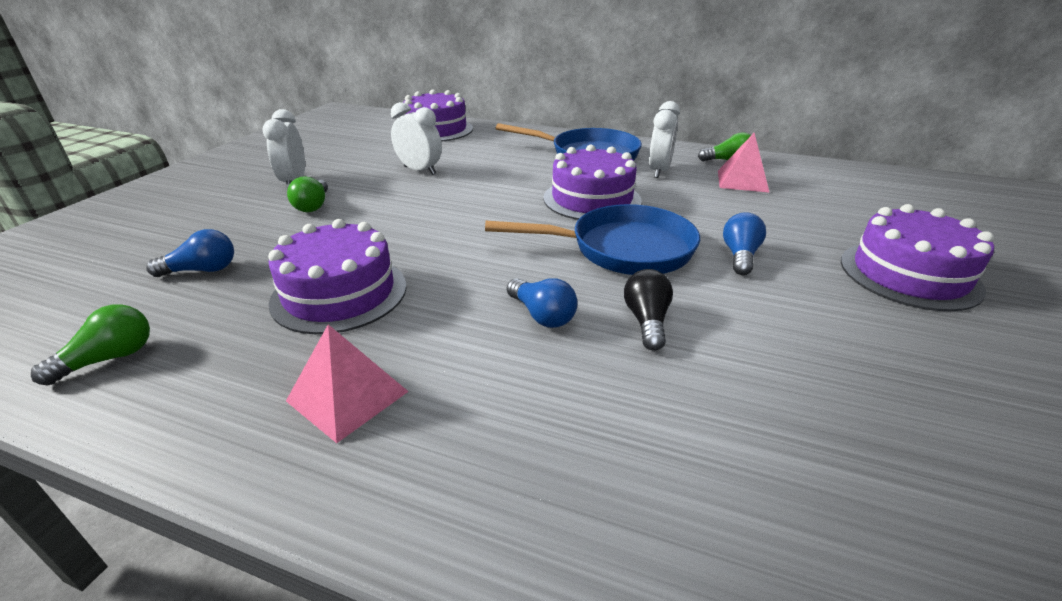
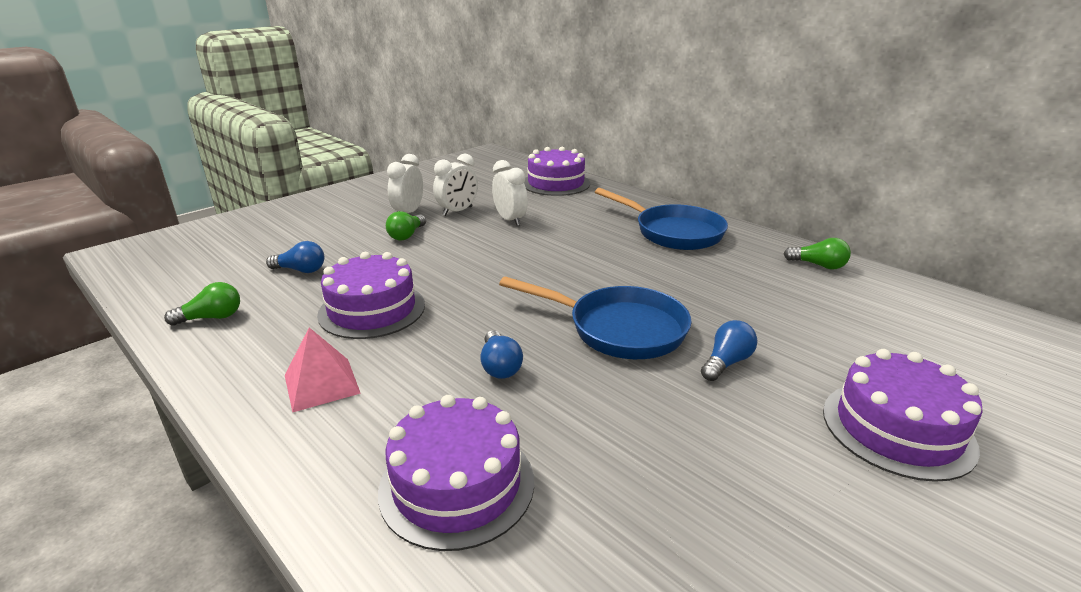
camera: 25 degrees right, 5 degrees down
purple cake [543,145,642,220] -> purple cake moved to [378,395,534,551]
black light bulb [624,269,673,351] -> none
white clock [649,101,680,178] -> white clock moved to [433,154,478,216]
pink pyramid [718,133,770,193] -> none

